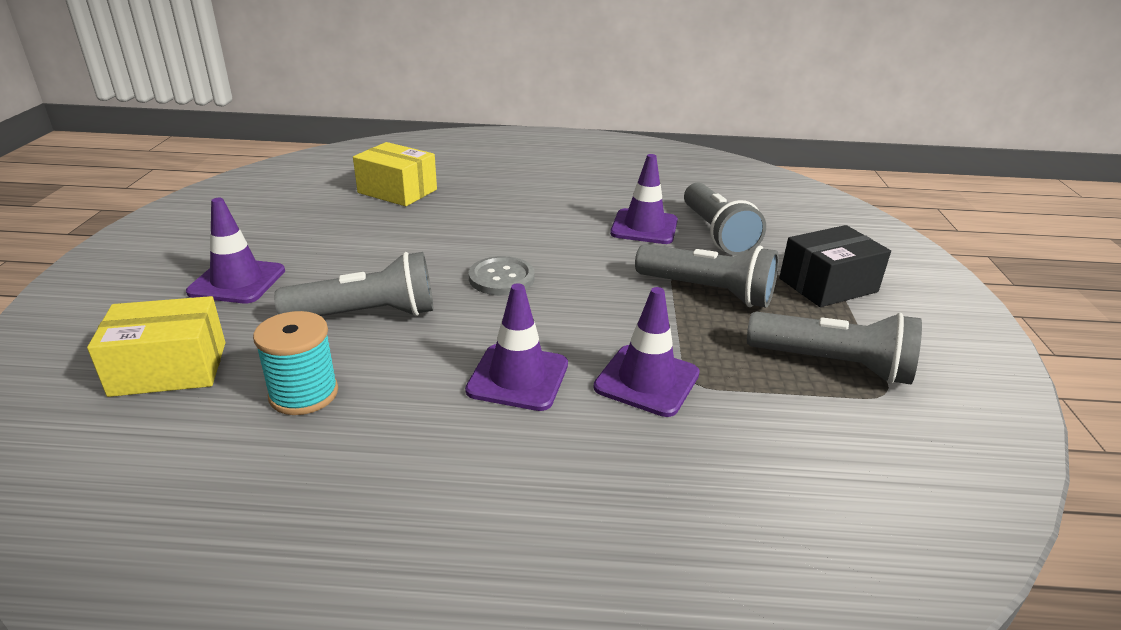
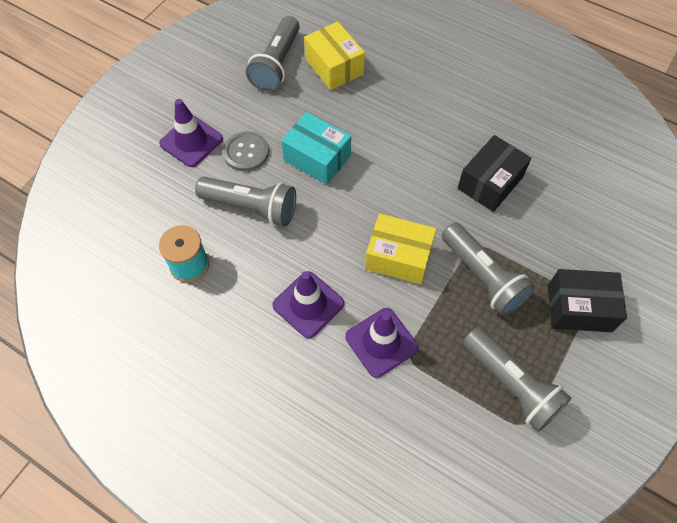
camera: 30 degrees right, 30 degrees up
yellow box [87,296,225,397] -> yellow box moved to [365,213,436,284]
grey button [469,256,535,295] -> grey button moved to [223,131,269,171]
purple traffic cone [610,154,678,244] -> black box [457,135,531,212]
grey flashlight [684,183,766,256] -> grey flashlight moved to [246,16,299,91]
none -> turquoise box [281,112,351,185]

